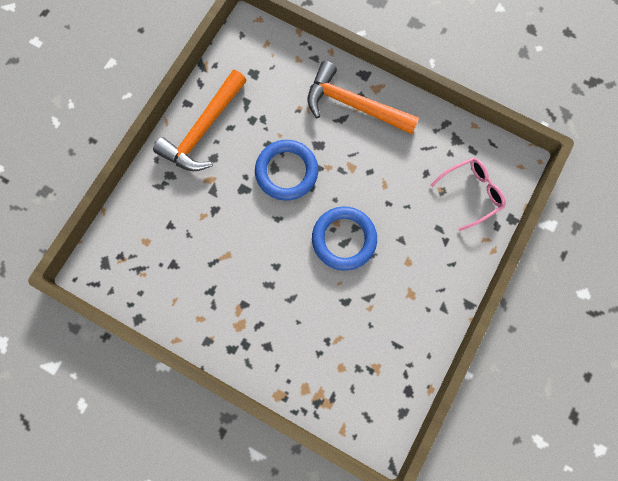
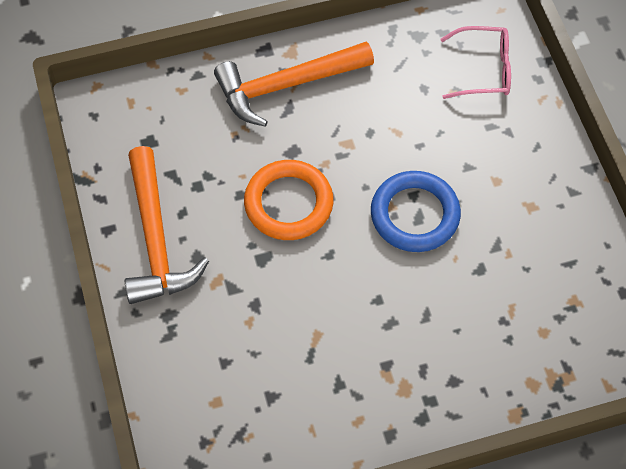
camera: 45 degrees left, 15 degrees down
blue ring [255,140,318,200] -> orange ring [244,160,334,240]
pink glasses [430,158,506,231] -> pink glasses turned 75 degrees clockwise [440,26,511,99]

